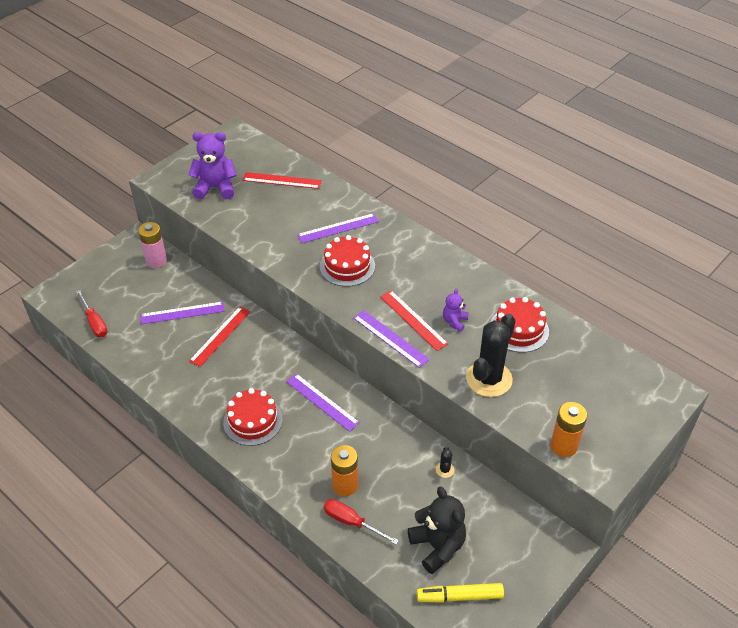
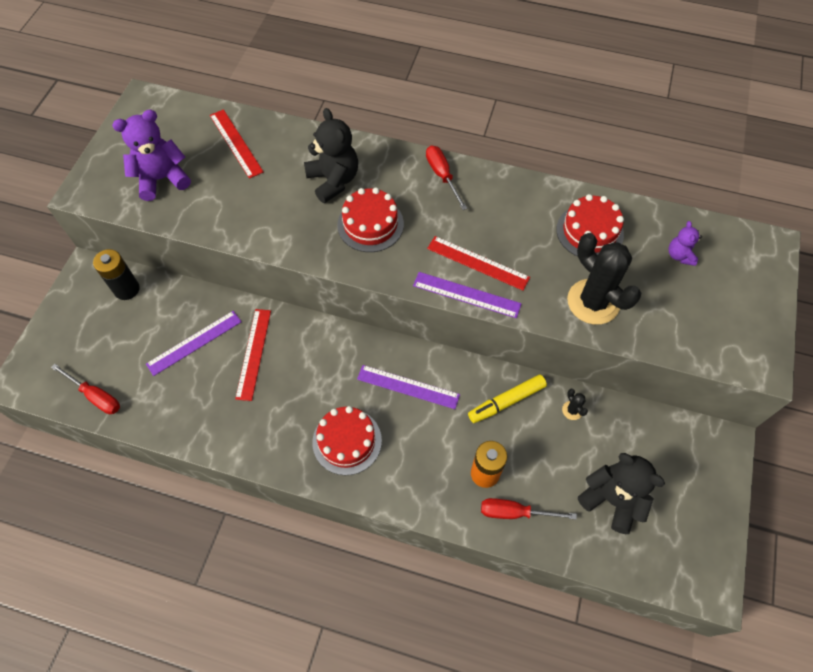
camera: 25 degrees left, 15 degrees up
pink battery [138,222,167,268] -> black battery [93,249,140,300]
red ruler [242,172,322,189] -> red ruler turned 75 degrees clockwise [210,109,264,179]
purple ruler [297,213,379,243] -> black teddy bear [304,108,358,203]
yellow marker [417,583,504,603] -> yellow marker moved to [468,374,547,423]
purple teddy bear [443,288,469,332] -> purple teddy bear moved to [668,221,702,266]
black cactus [466,314,516,397] -> black cactus turned 45 degrees counterclockwise [567,233,641,324]
orange battery [550,402,587,457] -> none
none -> red screwdriver [426,145,468,210]

